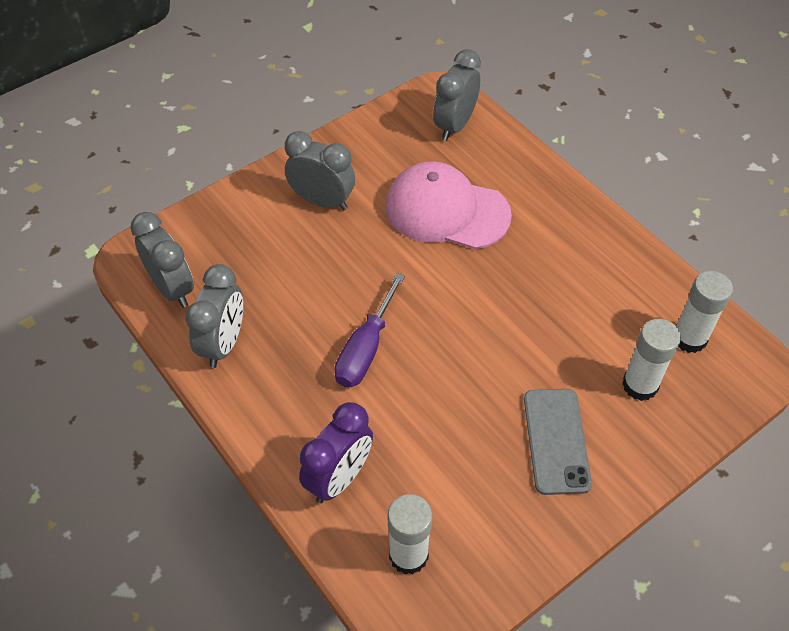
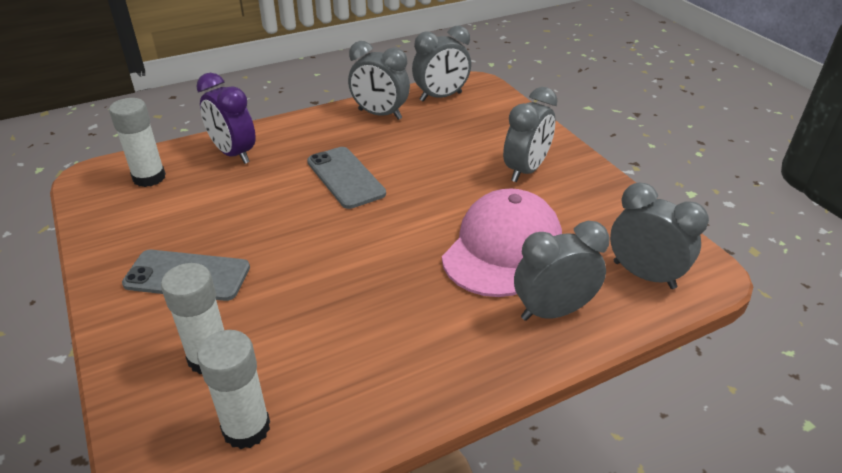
camera: 100 degrees right, 15 degrees down
purple screwdriver [334,273,405,387] -> grey phone [307,147,386,209]
none -> grey clock [514,221,609,321]

